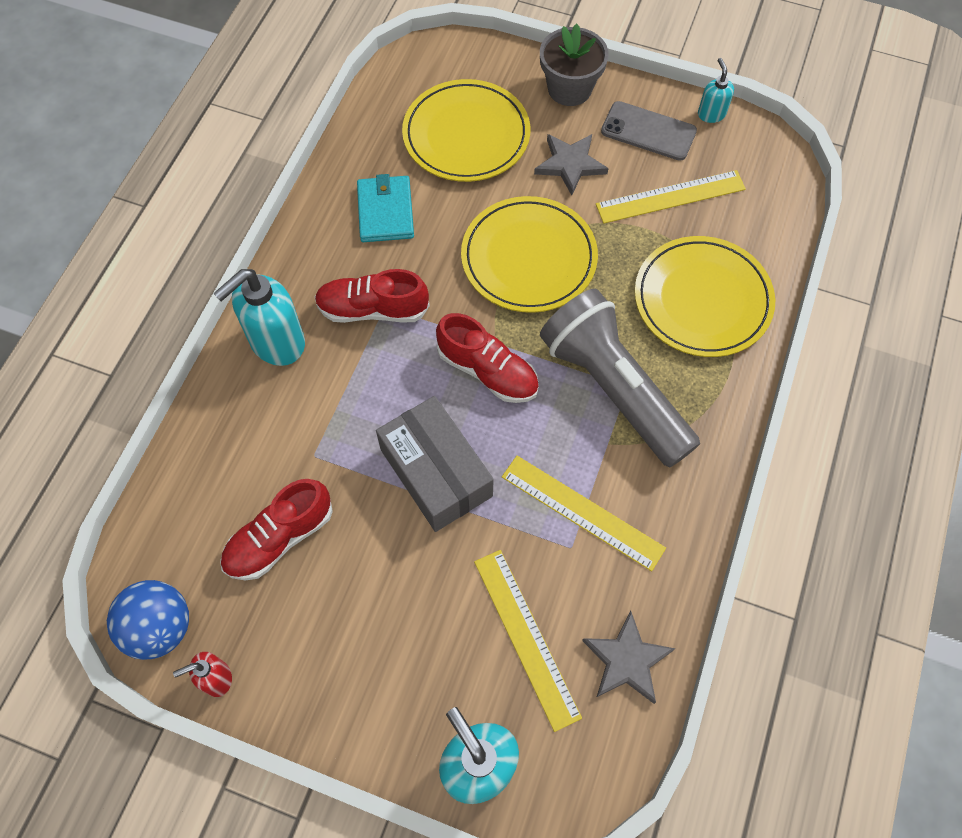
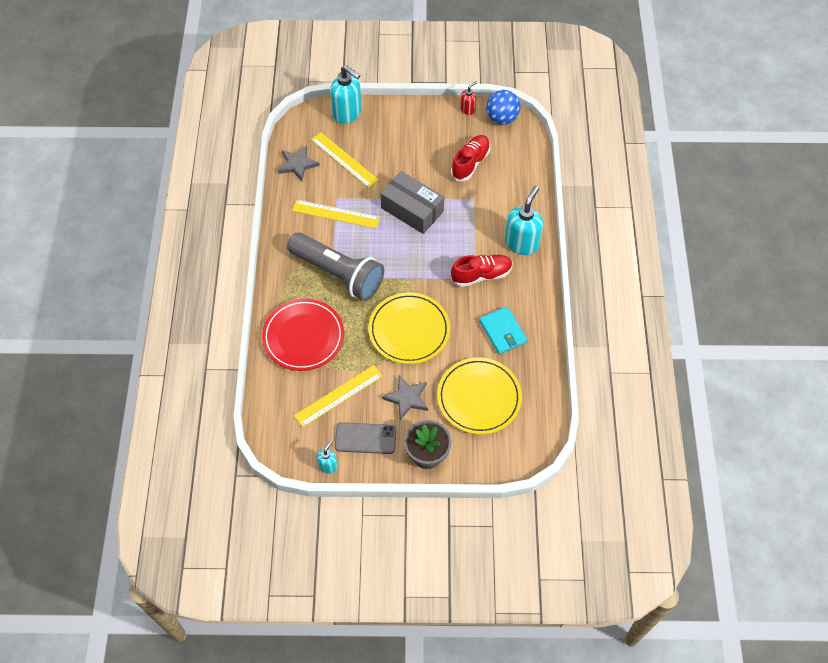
camera: 160 degrees right, 5 degrees down
red shoe [436,313,539,403] -> none
yellow plate [635,236,775,357] -> red plate [262,299,344,371]
turquoise soap dispenser [698,58,734,123] -> turquoise soap dispenser turned 120 degrees counterclockwise [317,440,338,474]

